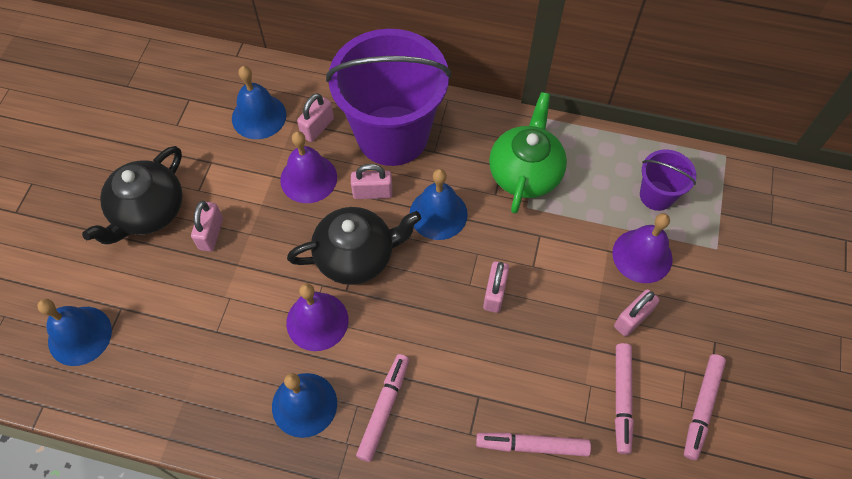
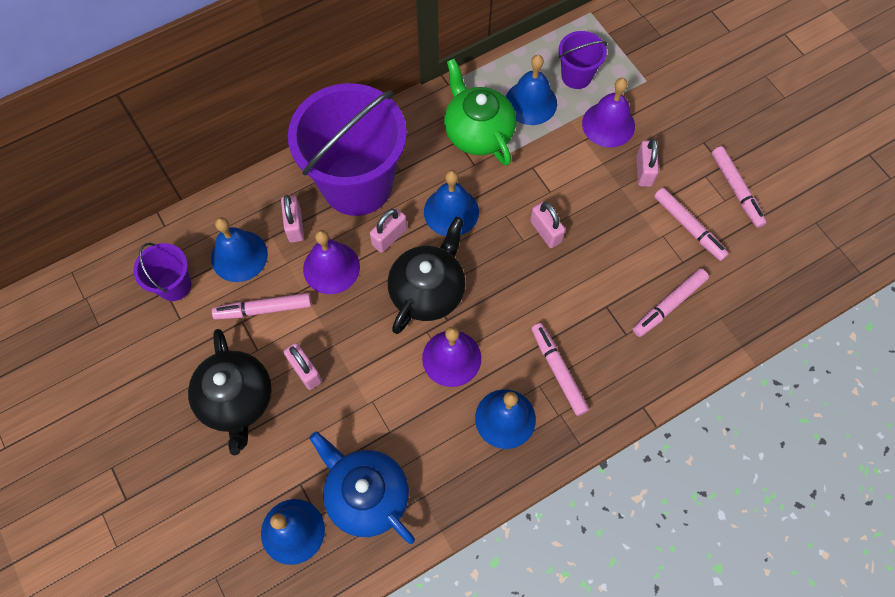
camera: 45 degrees left, 5 degrees up
none -> purple bucket [133,243,191,301]
none -> pink marker [212,293,312,320]
none -> blue teapot [309,432,415,544]
none -> blue bell [506,55,557,125]

